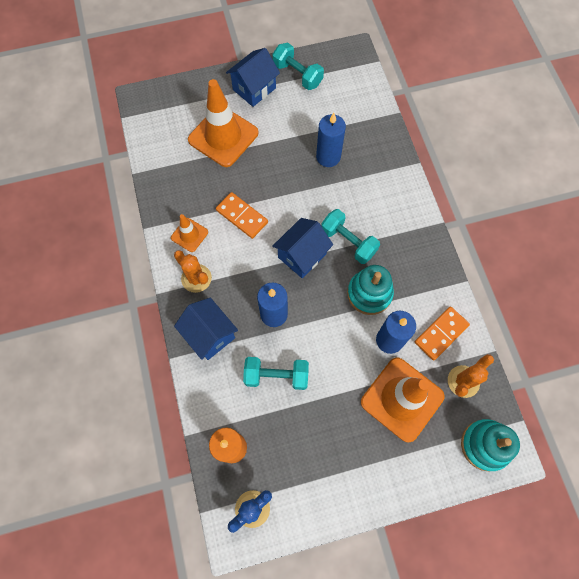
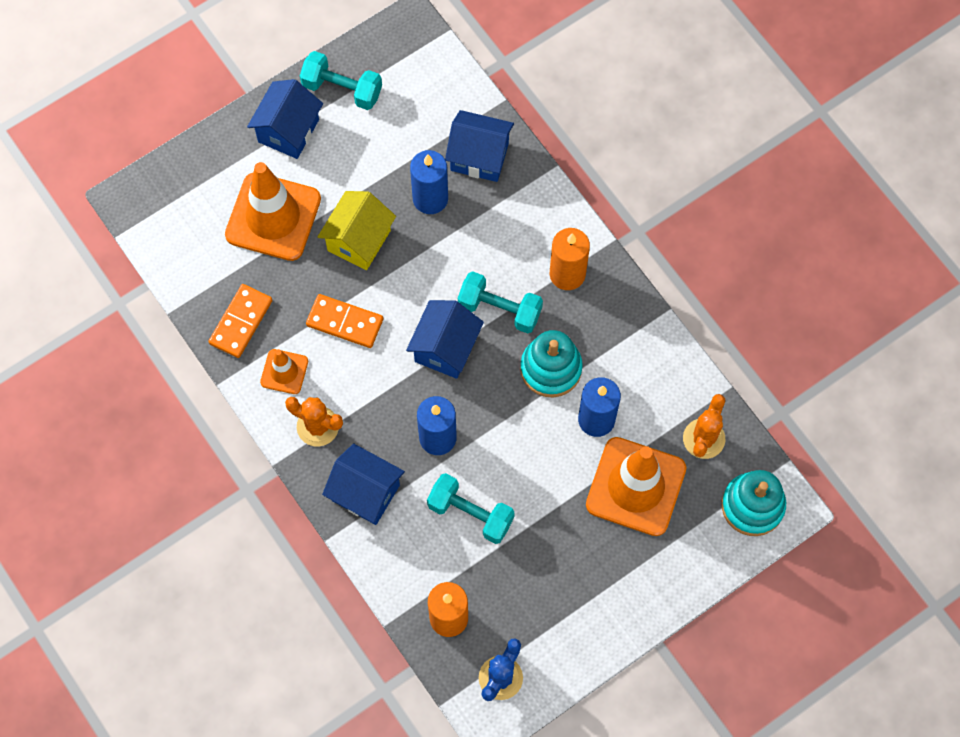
camera: 20 degrees left, 0 degrees up
turquoise dumbbell [243,357,309,390] -> turquoise dumbbell turned 45 degrees clockwise [427,473,515,544]
orange domino [415,307,470,361] -> orange domino moved to [208,284,272,358]
none -> yellow house [318,191,396,270]
none -> blue house [445,110,514,182]
none -> orange candle [550,228,590,290]

